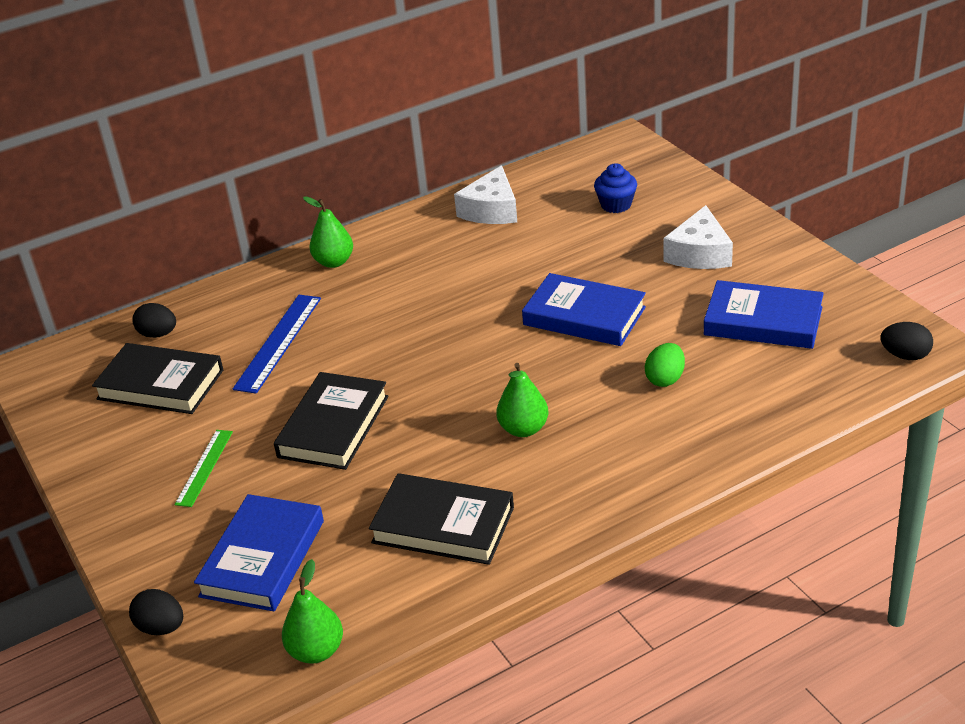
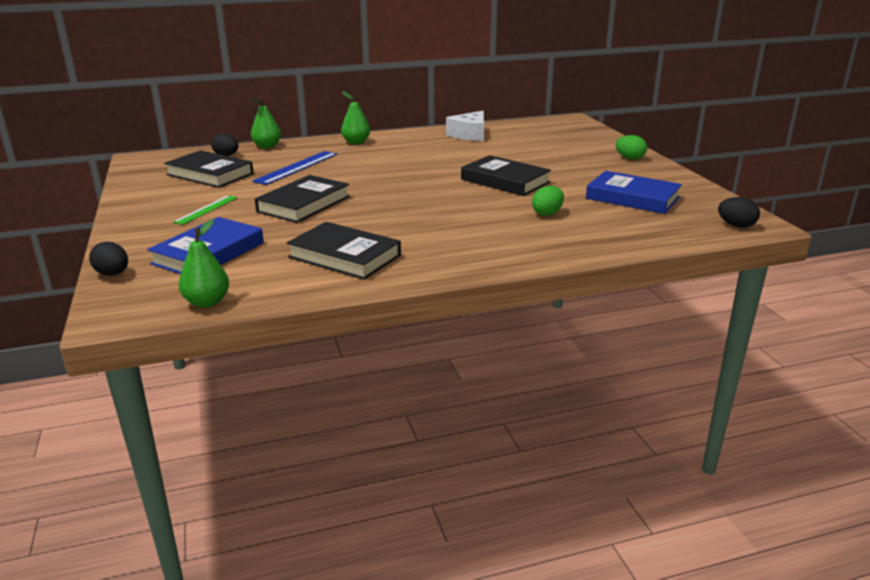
camera: 10 degrees right, 10 degrees down
green pear [496,363,548,437] -> green pear moved to [251,97,281,149]
blue book [522,273,646,346] -> black book [461,155,551,196]
blue cupcake [594,163,637,213] -> none
white cheese [663,205,733,269] -> none
none -> green egg [616,135,647,160]

